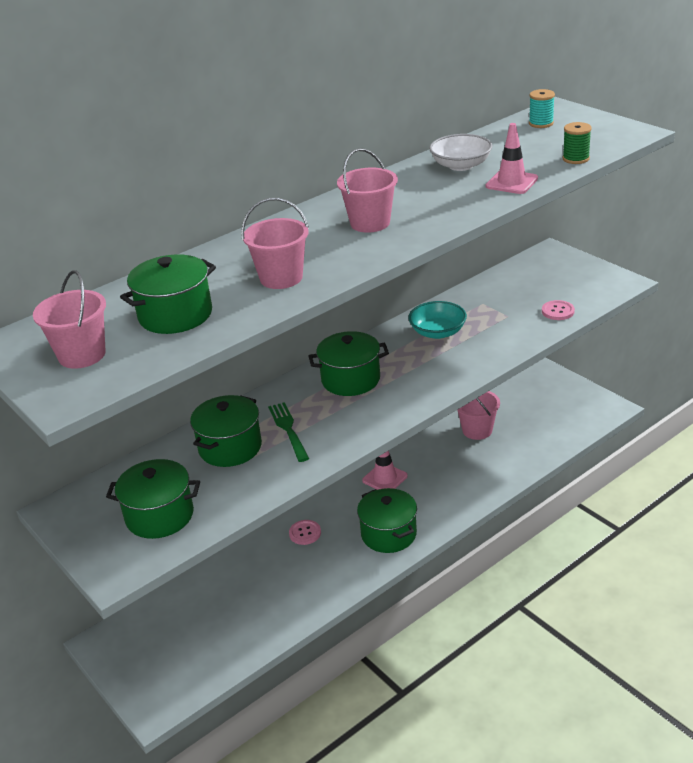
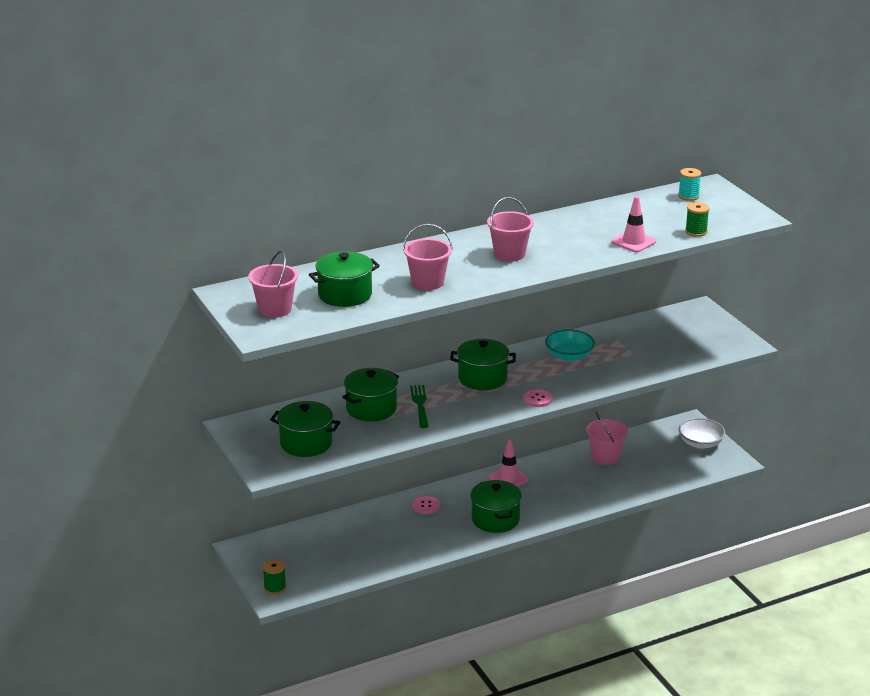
camera: 10 degrees right, 5 degrees down
white bowl [429,134,493,171] -> white bowl moved to [679,418,725,449]
pink button [542,300,575,320] -> pink button moved to [523,389,553,407]
none -> green spool [263,559,286,595]

